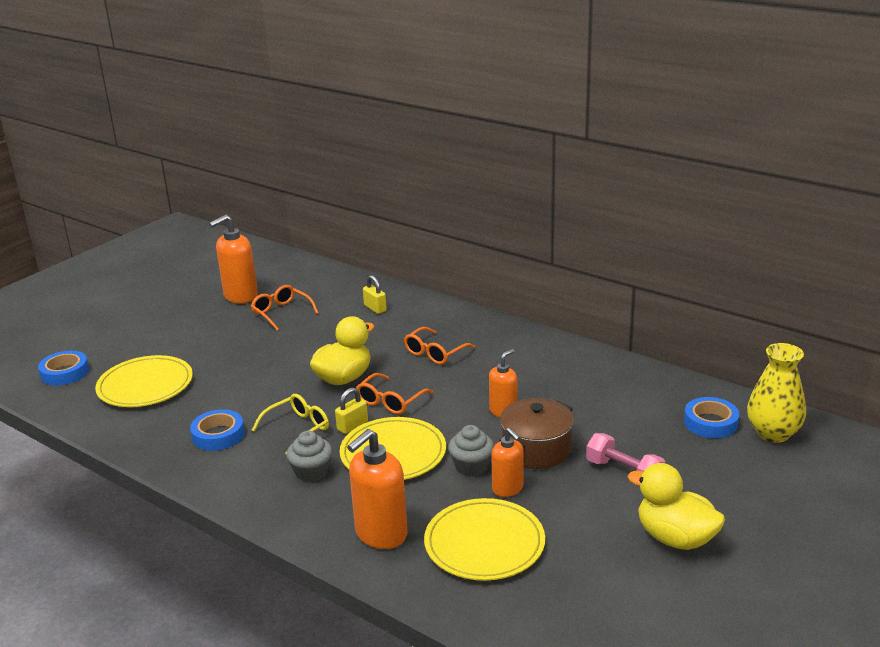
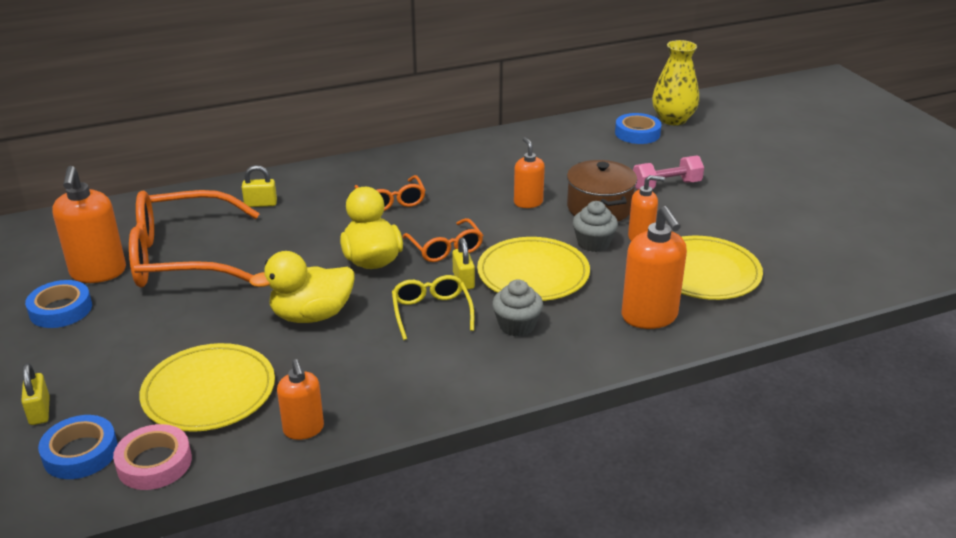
camera: 60 degrees left, 5 degrees up
blue tape [190,409,245,451] -> blue tape moved to [25,280,92,328]
orange glasses [251,285,318,331] -> orange glasses [129,190,260,288], size x2.02
yellow duck [628,463,725,550] -> yellow duck moved to [249,251,354,323]
none -> yellow padlock [21,363,50,425]
none -> pink tape [113,424,192,490]
none -> orange soap dispenser [277,359,324,440]

